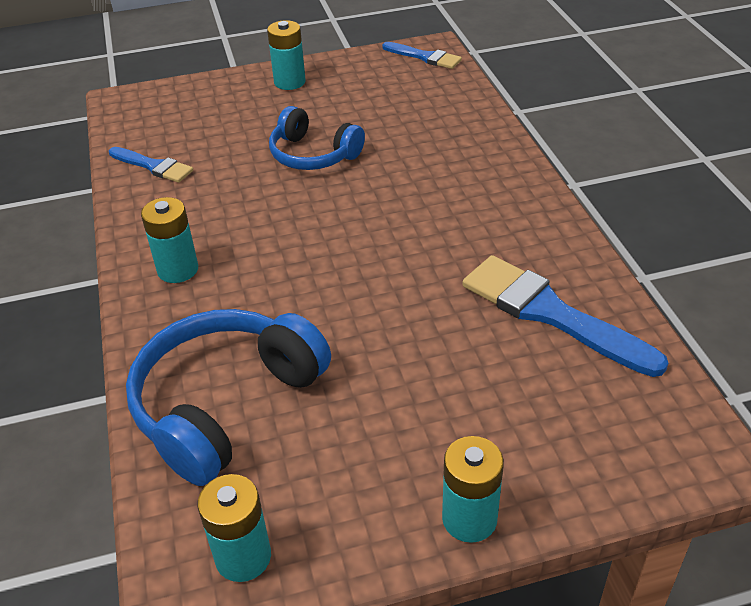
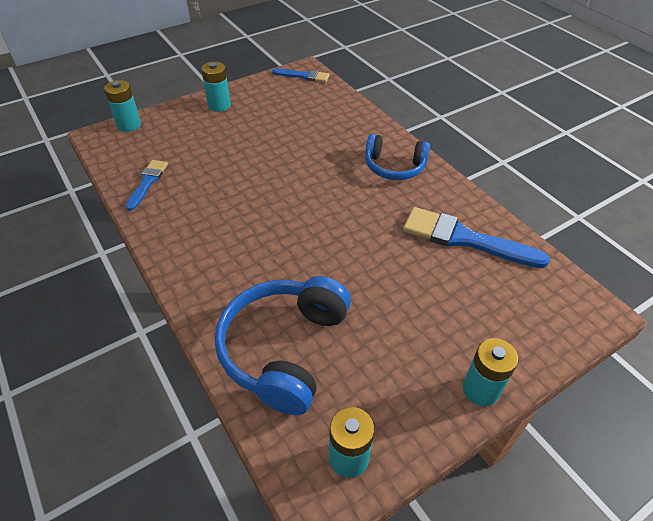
camera: 20 degrees left, 5 degrees up
blue brush [109,147,193,183] -> blue brush turned 90 degrees counterclockwise [126,160,168,211]
turquoise battery [141,197,198,283] -> turquoise battery moved to [104,80,141,132]
blue headphones [269,106,365,170] -> blue headphones moved to [365,134,430,180]

